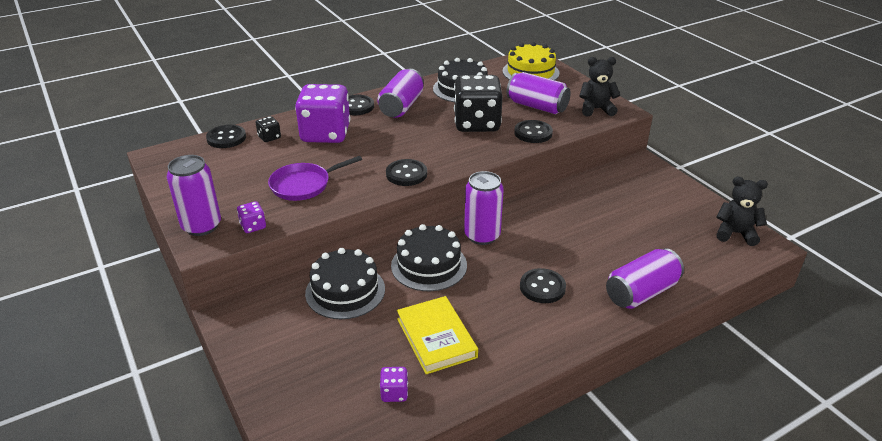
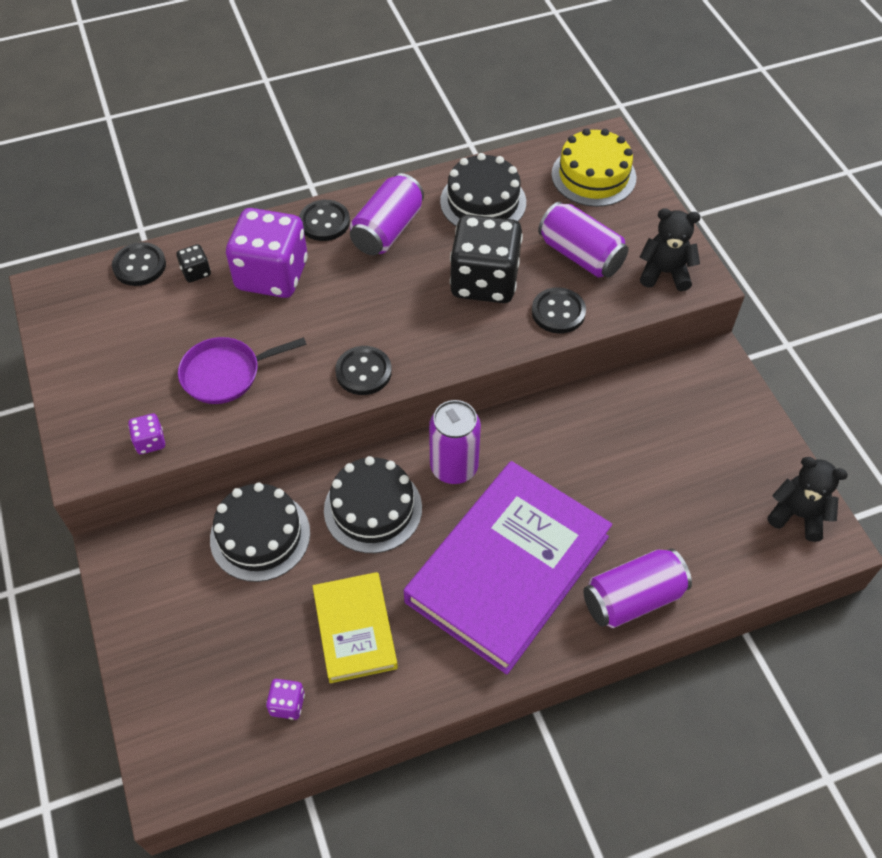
camera: 10 degrees right, 20 degrees up
purple can [167,155,221,236] -> none
black button [520,268,566,303] -> purple book [404,461,612,674]

